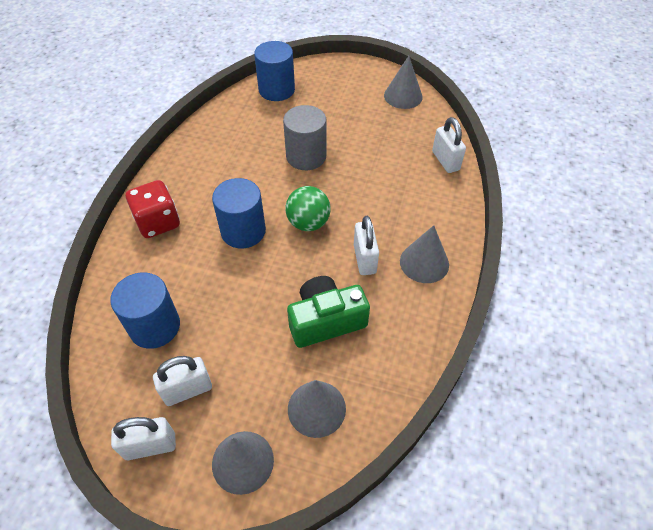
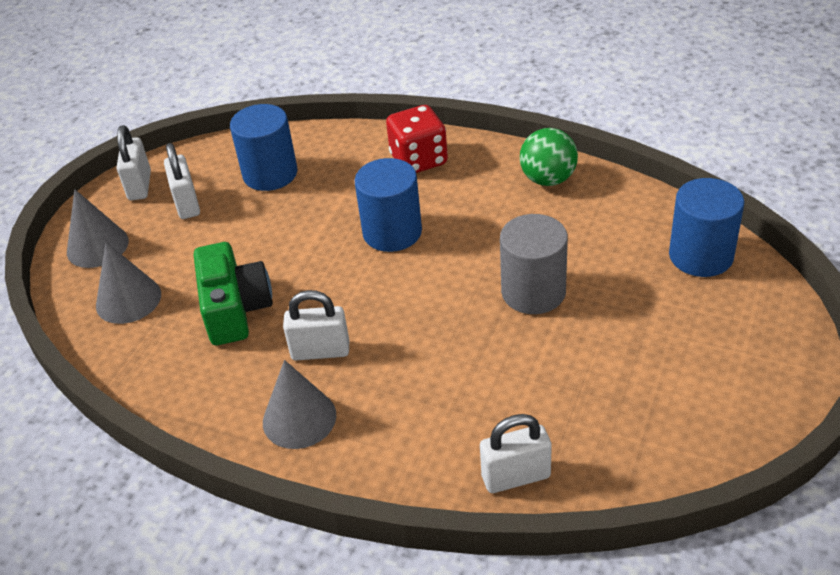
camera: 100 degrees right, 10 degrees down
green ball [286,186,331,231] -> green ball moved to [520,128,578,186]
grey cone [384,56,423,109] -> none

